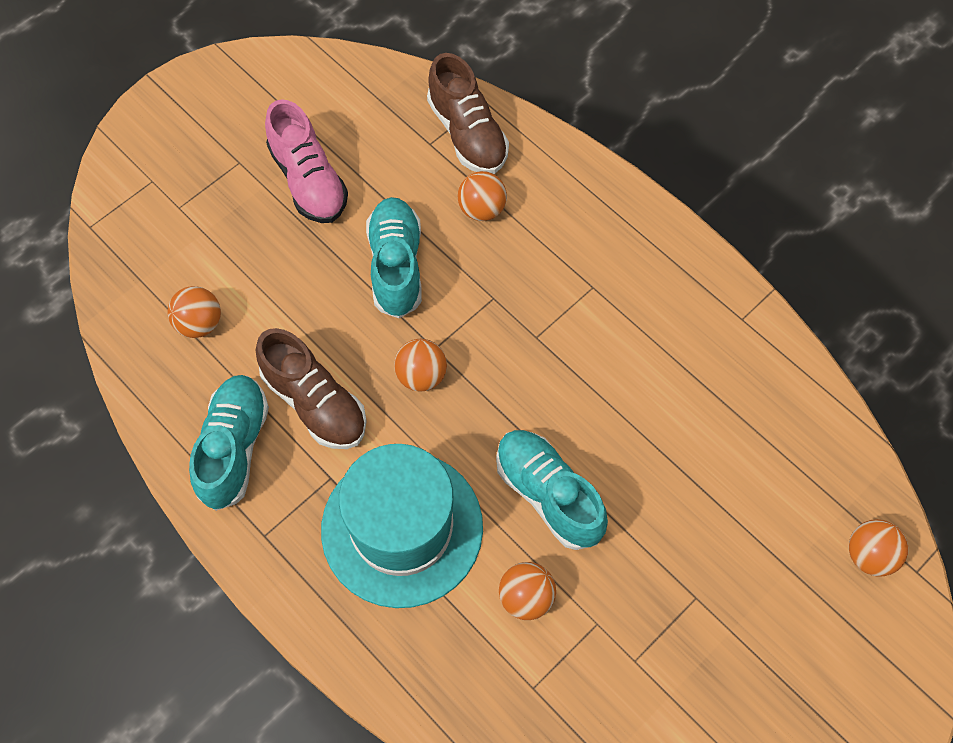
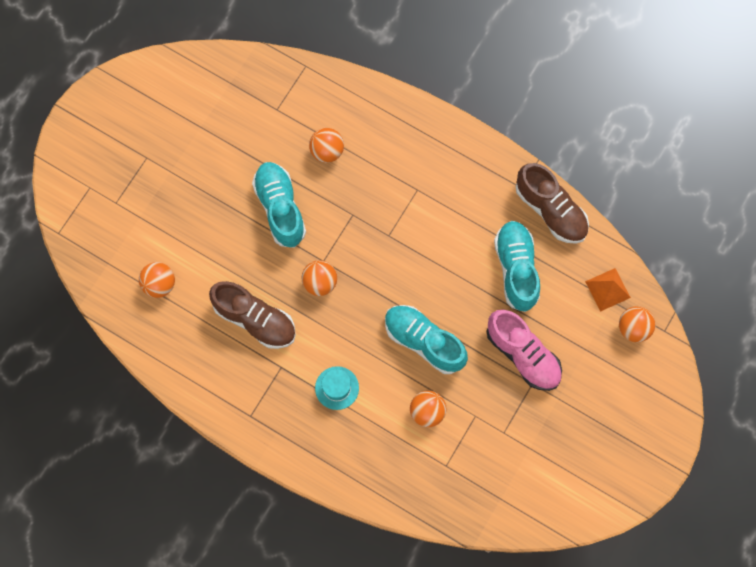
camera: 15 degrees left, 10 degrees up
turquoise shoe [189,375,269,511] -> turquoise shoe moved to [494,221,540,312]
pink shoe [265,99,348,223] -> pink shoe moved to [487,310,562,391]
turquoise hat [321,444,483,608] -> turquoise hat [315,366,359,410], size x0.41
brown shoe [427,53,509,174] -> brown shoe moved to [516,163,589,244]
none -> orange pyramid [585,268,631,312]

